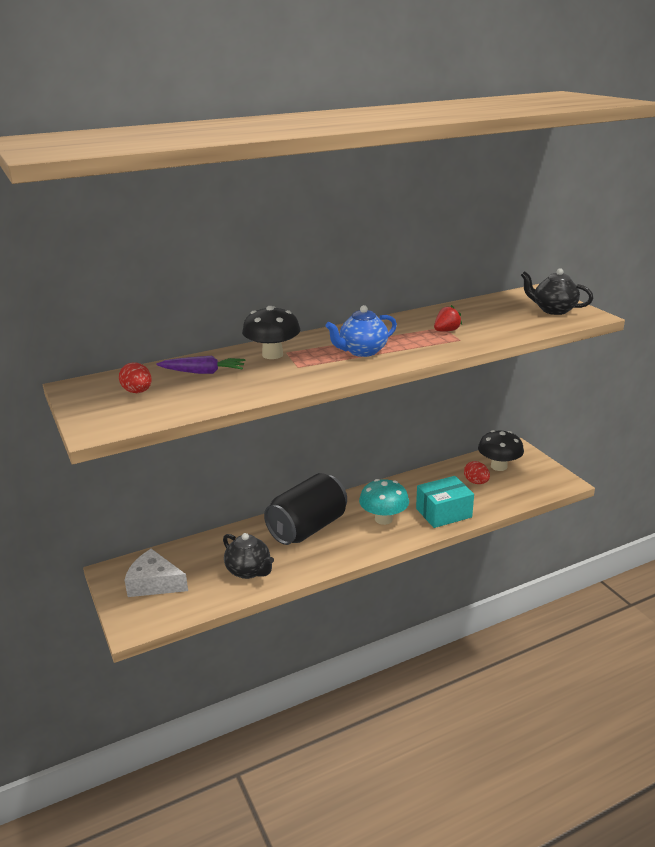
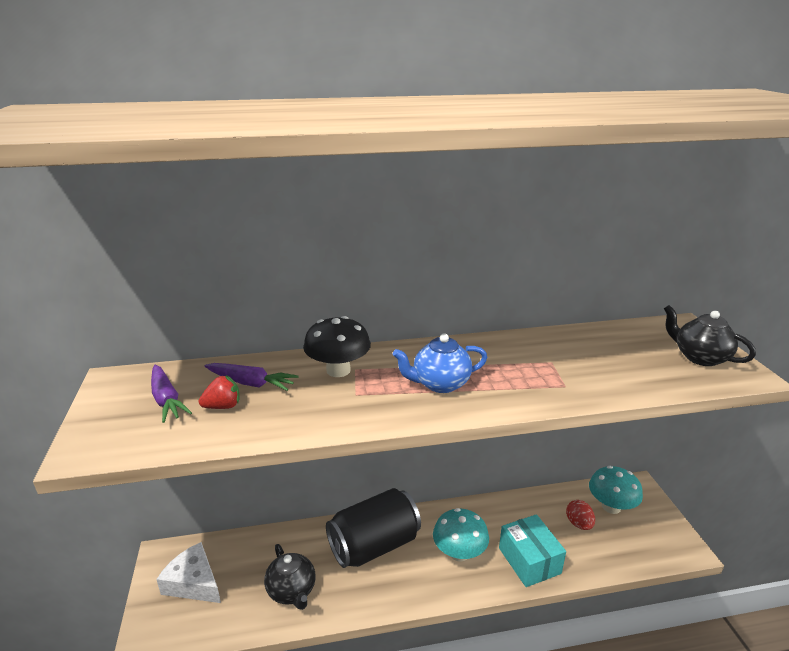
camera: 15 degrees right, 0 degrees up
red egg [119,362,152,393] -> purple carrot [151,365,192,423]
turquoise box [416,476,474,528] -> turquoise box turned 75 degrees clockwise [499,514,566,587]
red strawberry [434,305,462,332] -> red strawberry moved to [199,375,240,409]
black mushroom [478,430,524,471] -> turquoise mushroom [589,466,643,514]

